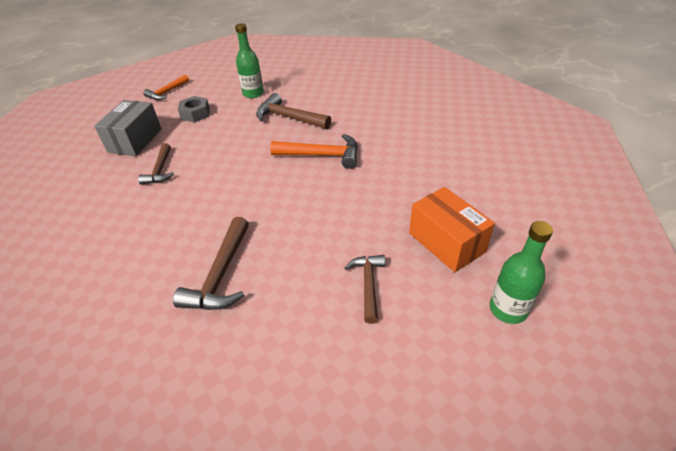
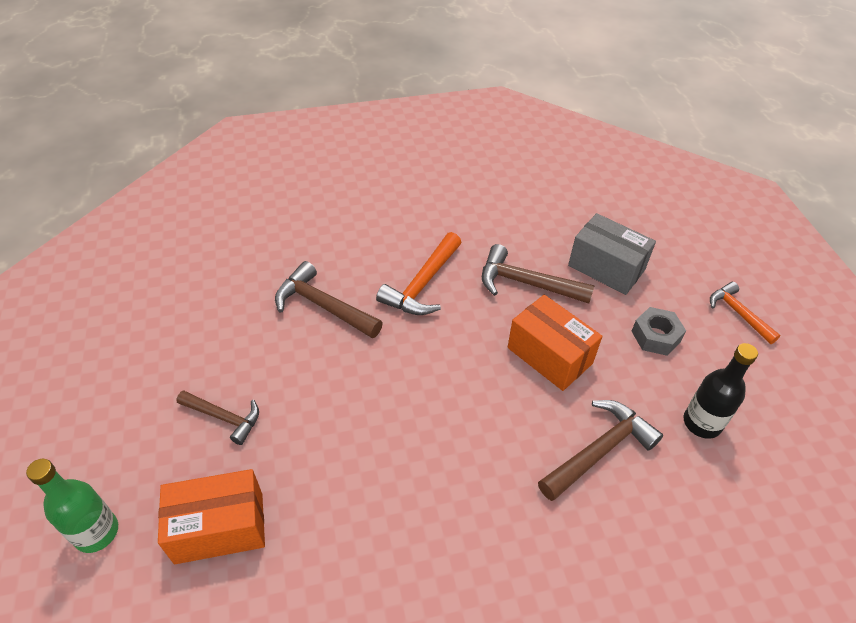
camera: 110 degrees right, 5 degrees up
brown hammer [138,143,174,185] -> brown hammer [482,244,595,304], size x1.52
green bottle [235,23,264,98] -> black bottle [683,343,758,439]
orange hammer [270,134,358,169] -> orange hammer moved to [376,232,462,315]
none -> orange box [508,295,602,391]

